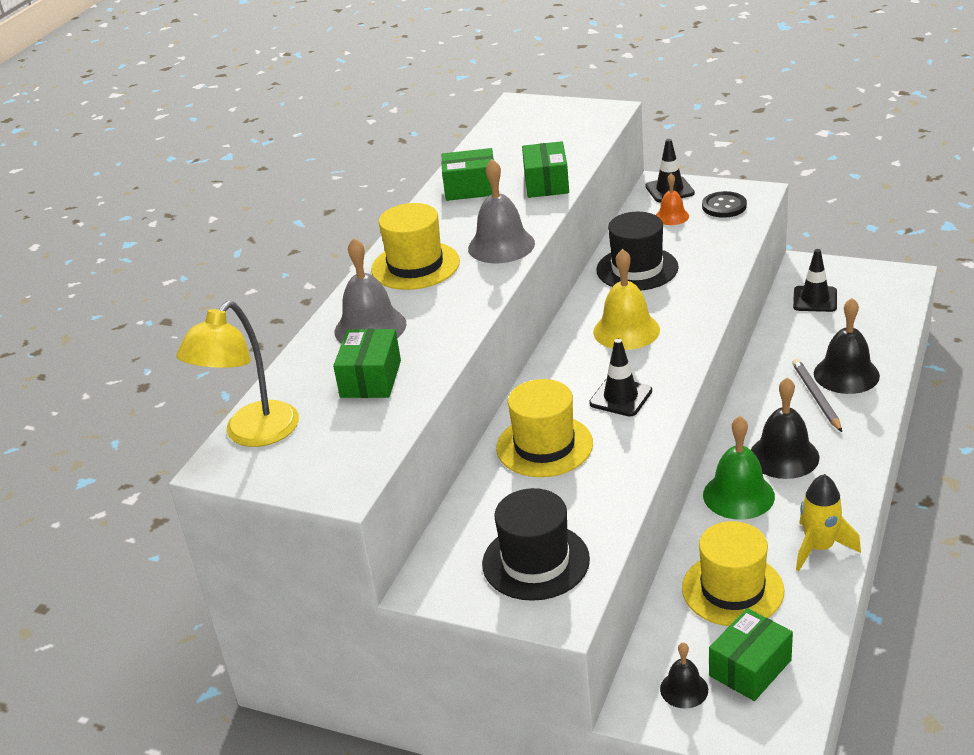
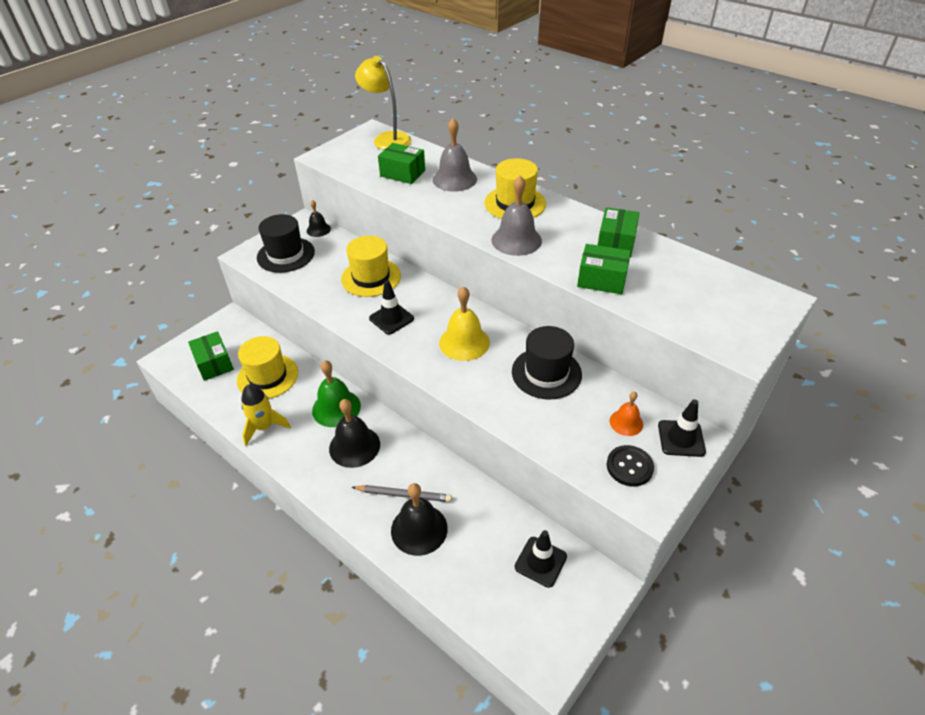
camera: 105 degrees right, 10 degrees up
black bell [660,642,708,709] -> black bell moved to [307,200,331,237]

